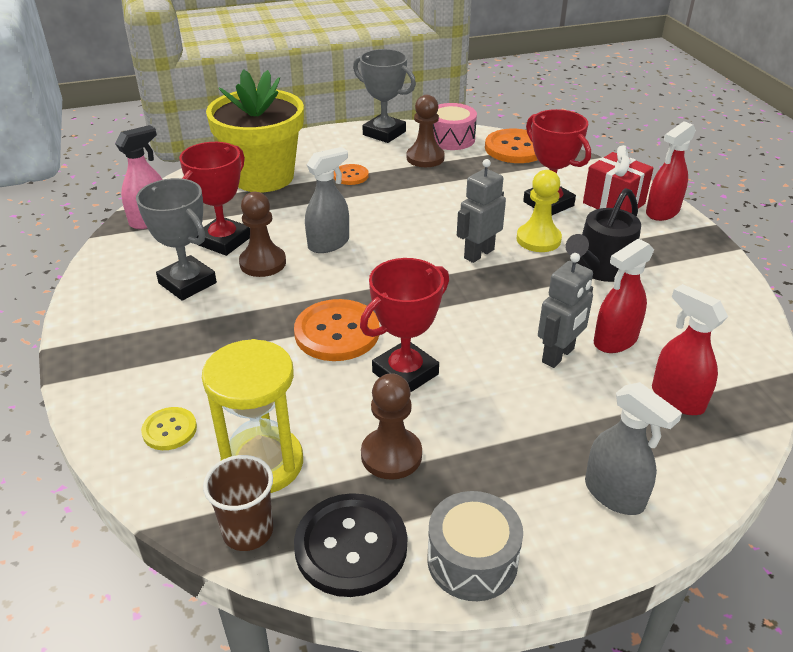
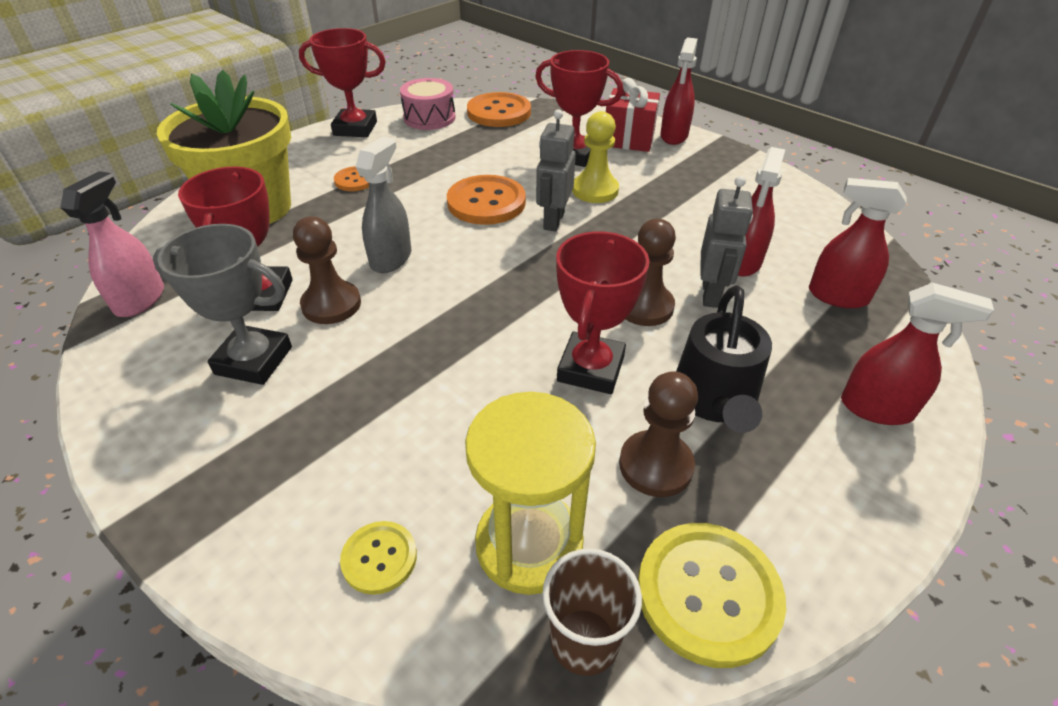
camera: 30 degrees left, 5 degrees up
orange button [294,299,380,361] -> orange button moved to [447,175,526,225]
black button [294,493,407,597] -> yellow button [638,523,786,668]
grey trophy [353,49,416,143] -> red trophy [299,28,386,137]
brown pawn [406,95,445,167] -> brown pawn moved to [625,219,676,326]
grey drum [427,491,523,601] -> none
black watering can [565,188,641,282] -> black watering can moved to [676,285,772,433]
grey spray bottle [585,382,682,515] -> red spray bottle [841,283,994,425]

